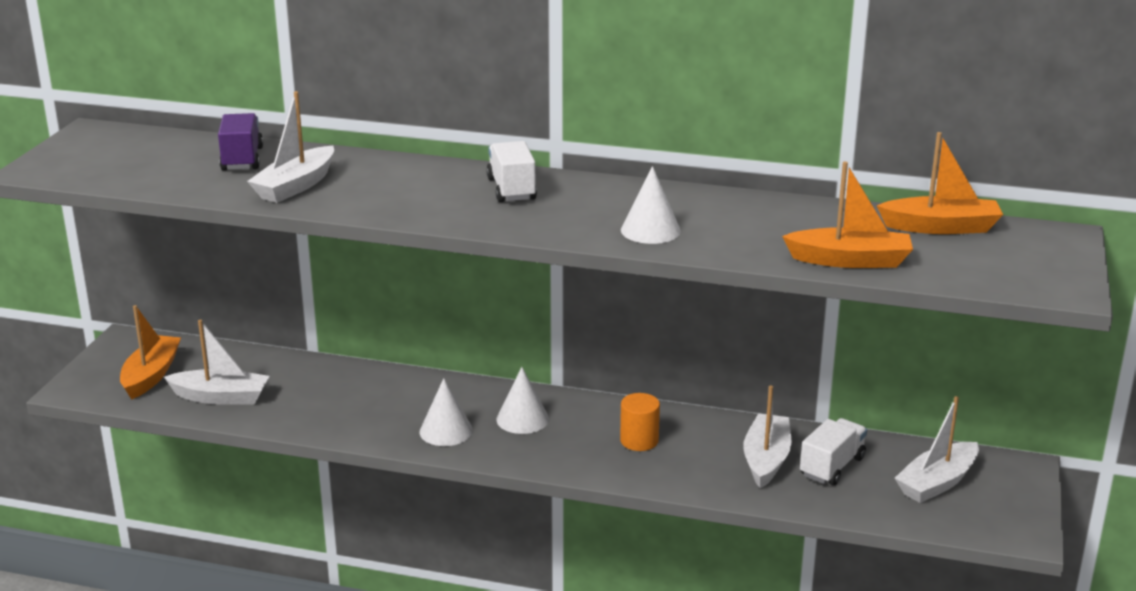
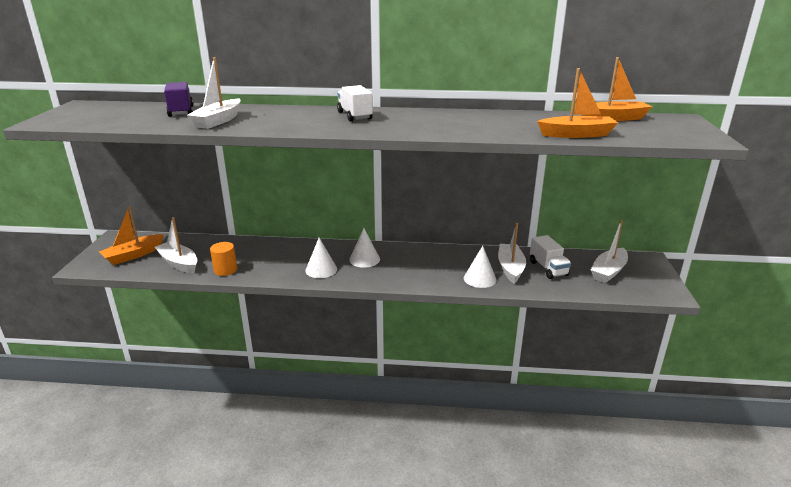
camera: 10 degrees left, 0 degrees up
orange boat [120,305,181,400] -> orange boat turned 135 degrees counterclockwise [99,206,164,265]
white boat [164,320,269,405] -> white boat turned 135 degrees counterclockwise [155,217,197,273]
orange cylinder [620,393,660,451] -> orange cylinder moved to [210,242,237,276]
white cone [621,166,681,244] -> white cone moved to [464,246,497,288]
white truck [800,418,867,486] -> white truck turned 135 degrees clockwise [530,235,571,279]

